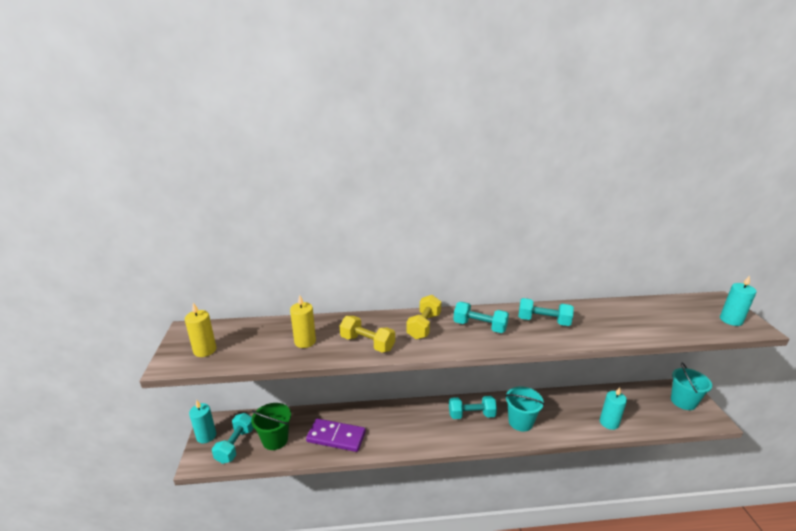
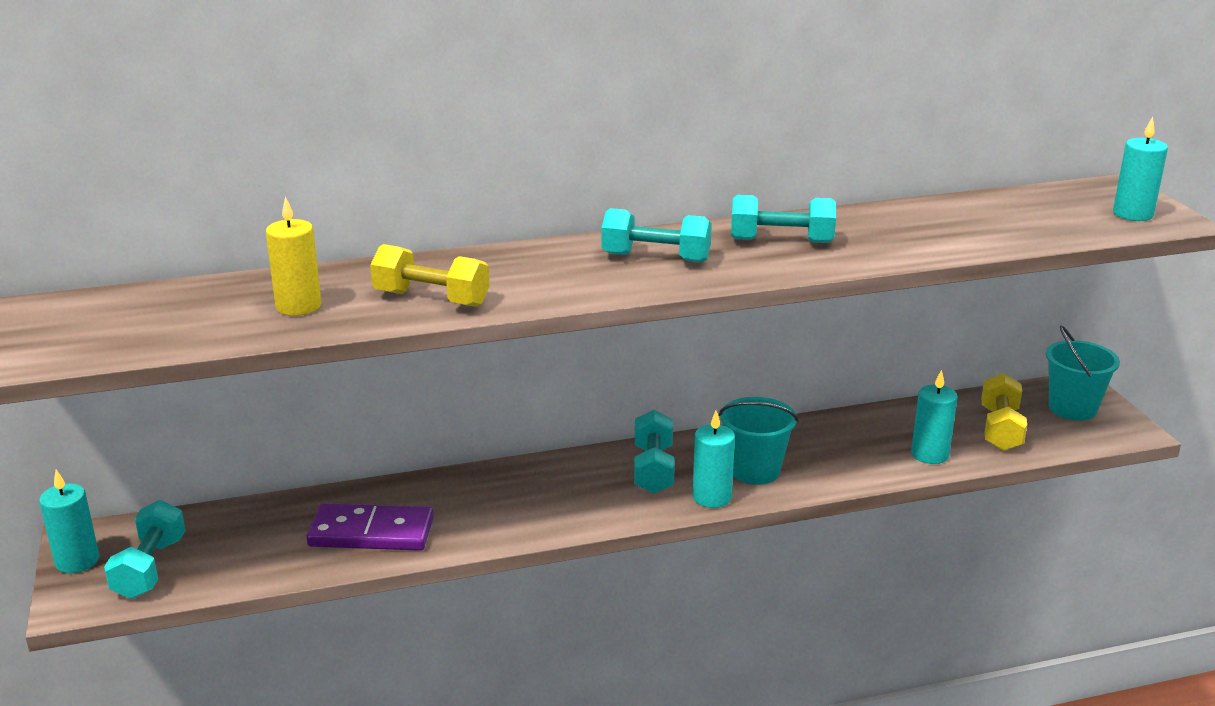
camera: 10 degrees left, 0 degrees up
yellow candle [185,303,217,357] -> none
green bucket [251,403,291,450] -> none
yellow dumbbell [407,295,441,339] -> yellow dumbbell moved to [981,373,1027,451]
turquoise dumbbell [449,396,497,419] -> turquoise dumbbell turned 75 degrees counterclockwise [634,410,675,494]
none -> turquoise candle [693,411,735,508]

